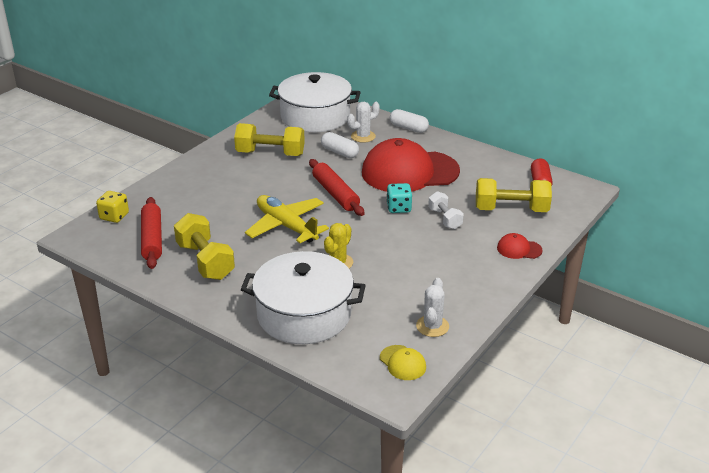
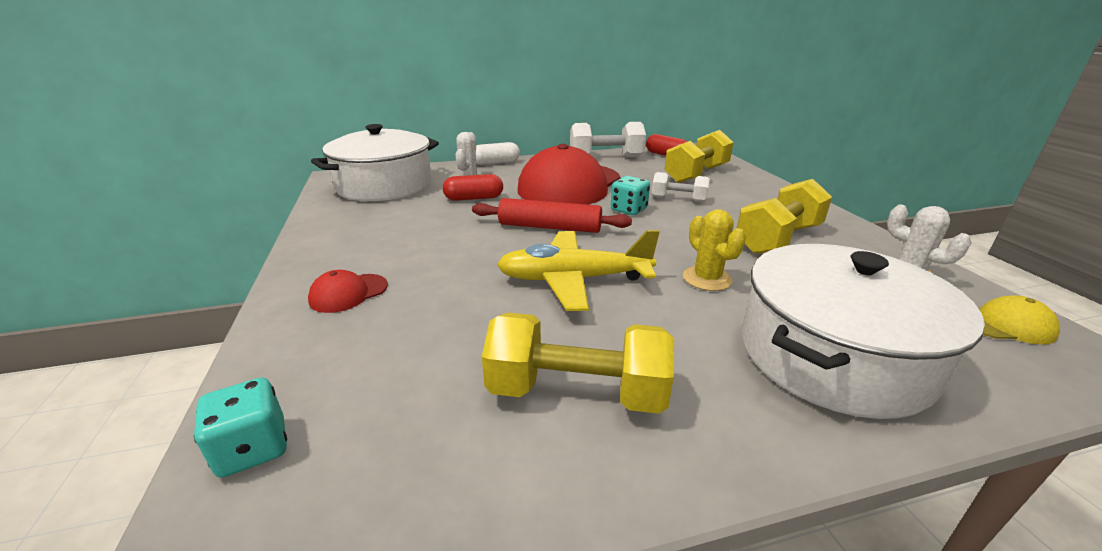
camera: 50 degrees left, 5 degrees down
yellow dice [96,191,129,223] -> turquoise dice [194,378,287,478]
red rolling pin [141,197,162,269] -> none
yellow dumbbell [234,123,305,156] -> yellow dumbbell moved to [737,179,832,254]
white capsule [321,132,359,158] -> red capsule [443,174,503,201]
red cap [497,233,543,259] -> red cap moved to [308,270,388,313]
none -> white dumbbell [570,122,646,157]

